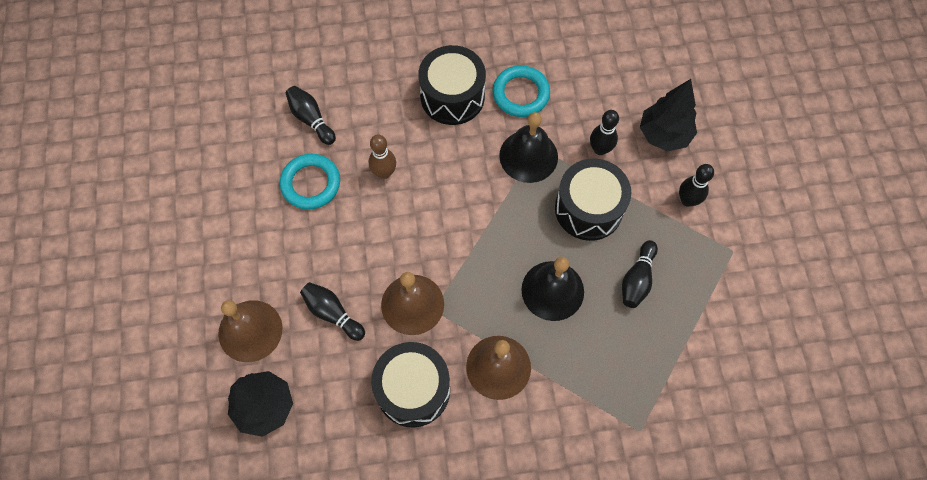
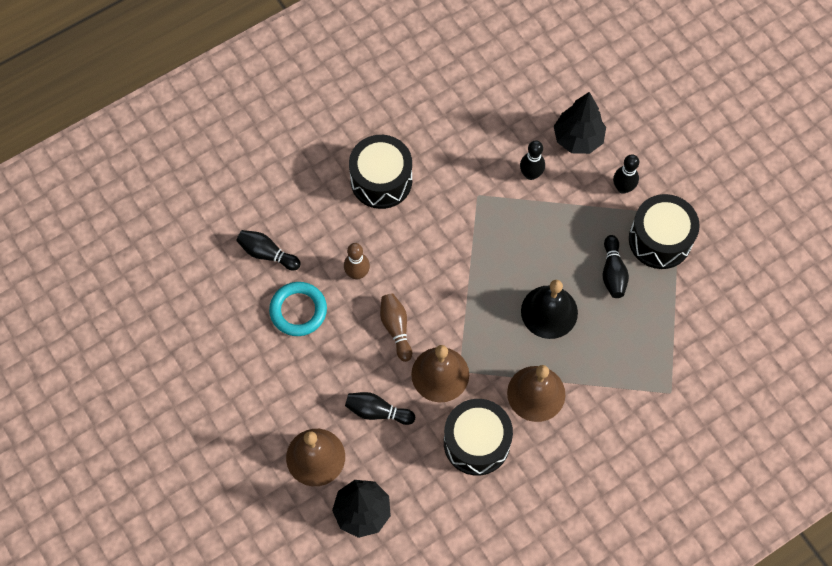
camera: 25 degrees left, 0 degrees up
turquoise ring [492,65,550,117] -> none
black bell [499,112,558,183] -> none
black drum [555,159,631,241] -> black drum moved to [629,194,700,269]
none -> brown bowling pin [380,293,412,362]

